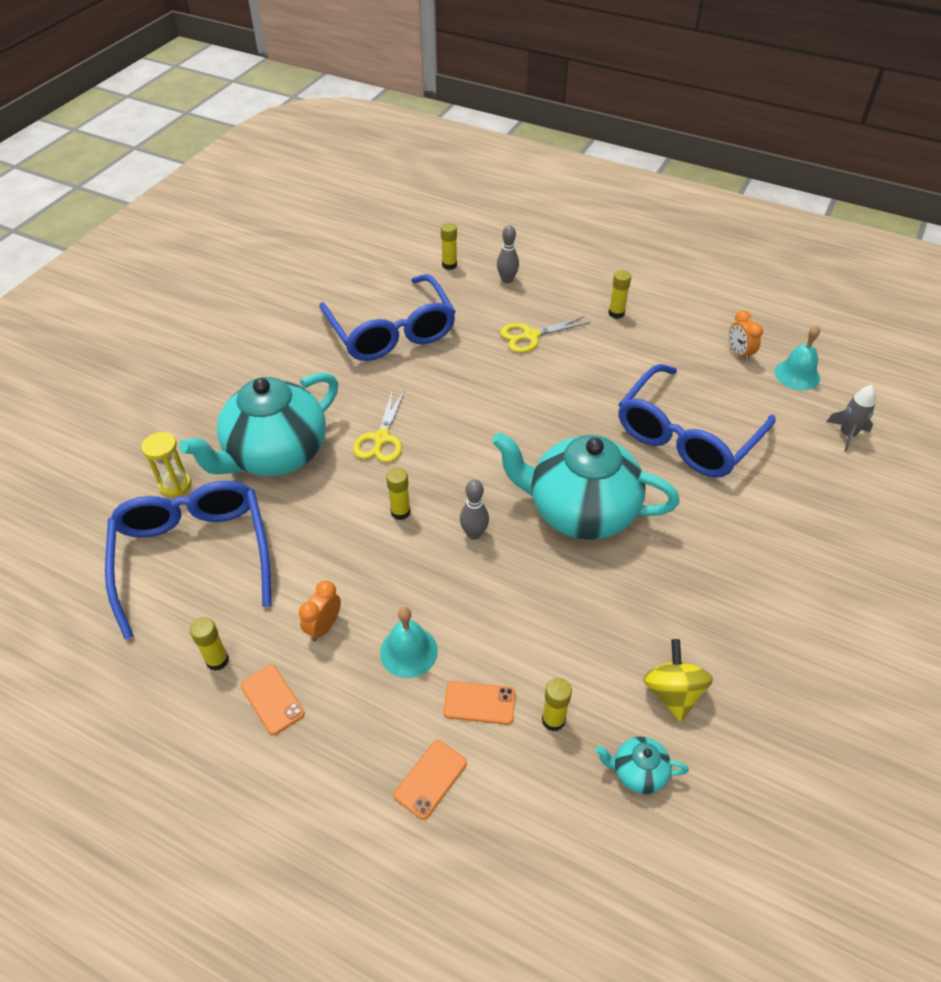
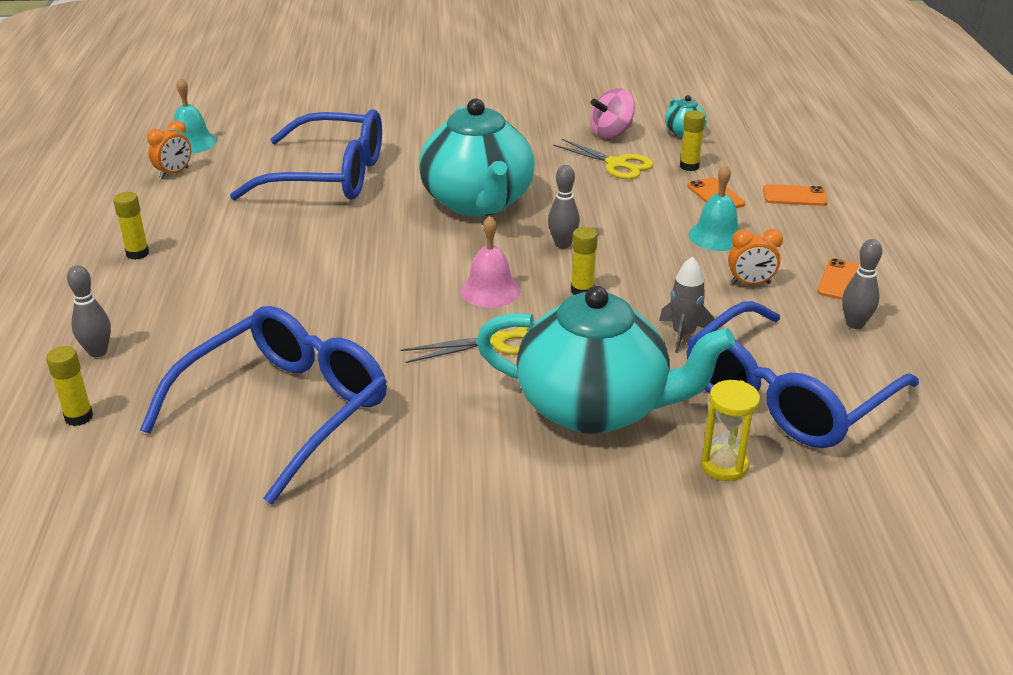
camera: 120 degrees left, 15 degrees down
yellow glue stick [190,617,229,671] -> grey bowling pin [842,239,882,329]
yellow scissors [500,316,590,353] -> yellow scissors moved to [553,139,654,179]
yellow spinning top [643,639,713,722] -> pink spinning top [590,88,635,139]
grey rocket [827,385,876,452] -> grey rocket moved to [659,256,715,353]
none -> pink bell [461,216,521,308]

